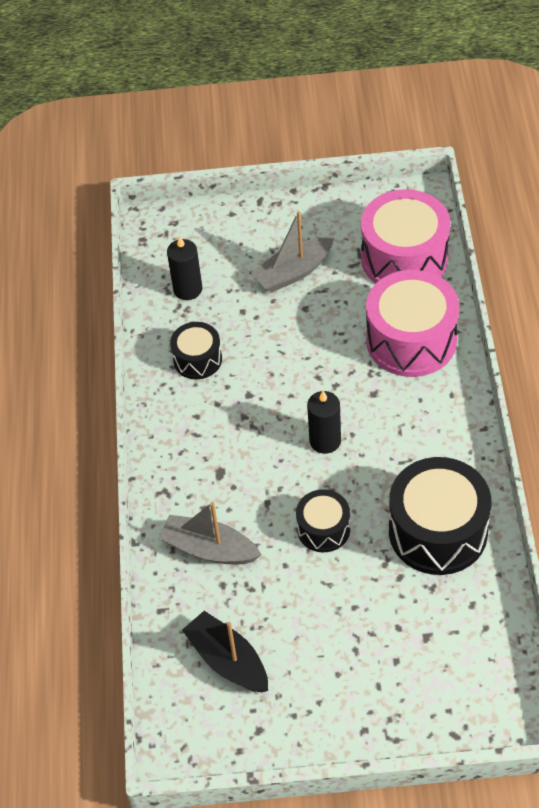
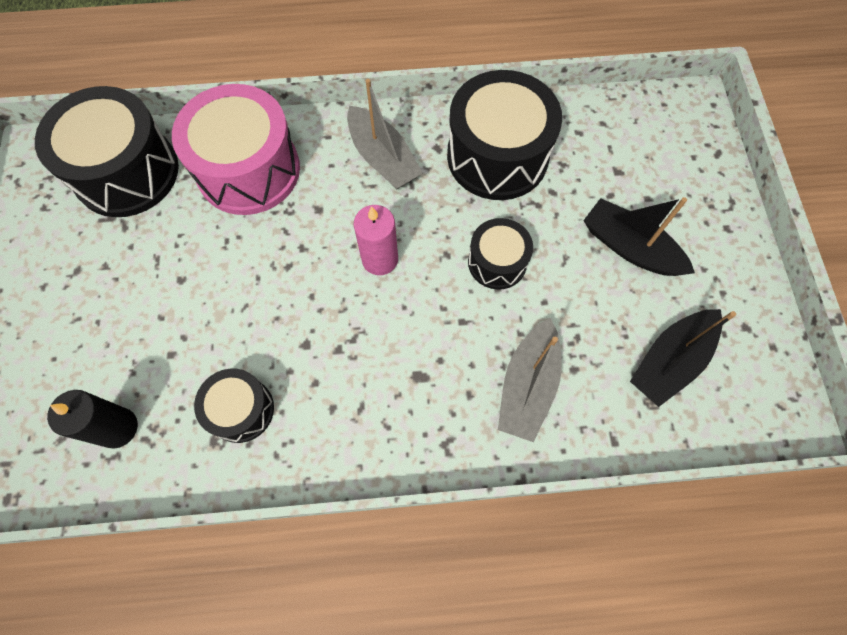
camera: 95 degrees left, 15 degrees up
grey boat [251,211,334,293] -> grey boat moved to [347,79,423,190]
black candle [307,391,341,454] -> pink candle [354,205,398,275]
pink drum [361,189,451,283] -> black drum [35,86,179,217]
none -> black boat [583,197,695,276]

